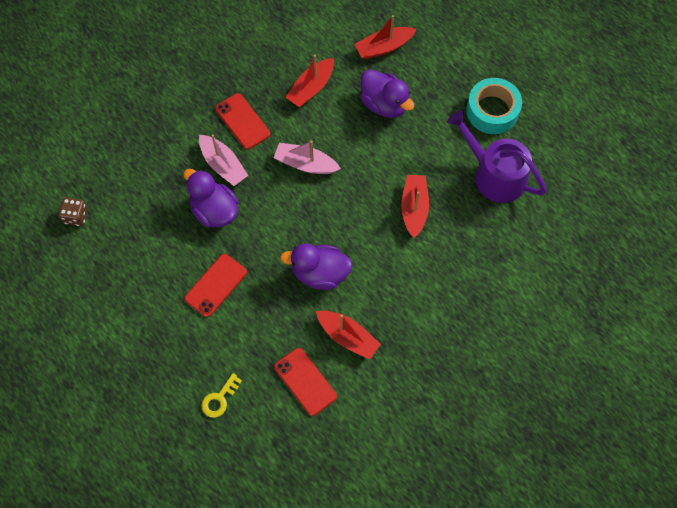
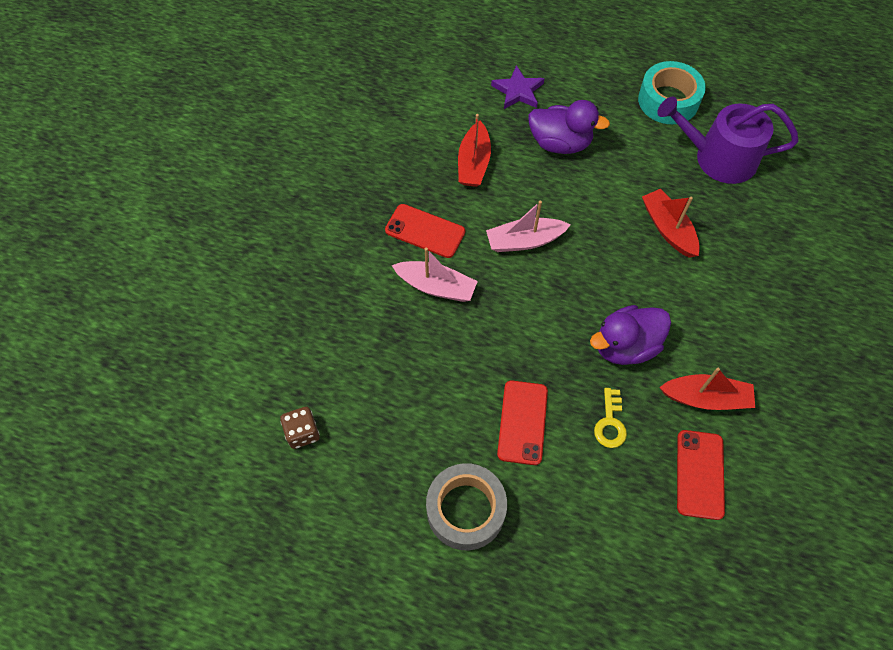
camera: 30 degrees left, 5 degrees down
purple duck [184,169,239,227] -> none
yellow key [201,373,242,418] -> yellow key moved to [594,388,627,448]
red phone [274,348,337,416] -> red phone turned 75 degrees clockwise [677,430,725,520]
red boat [354,15,416,59] -> purple star [491,65,545,109]
none -> grey tape [426,463,507,550]

